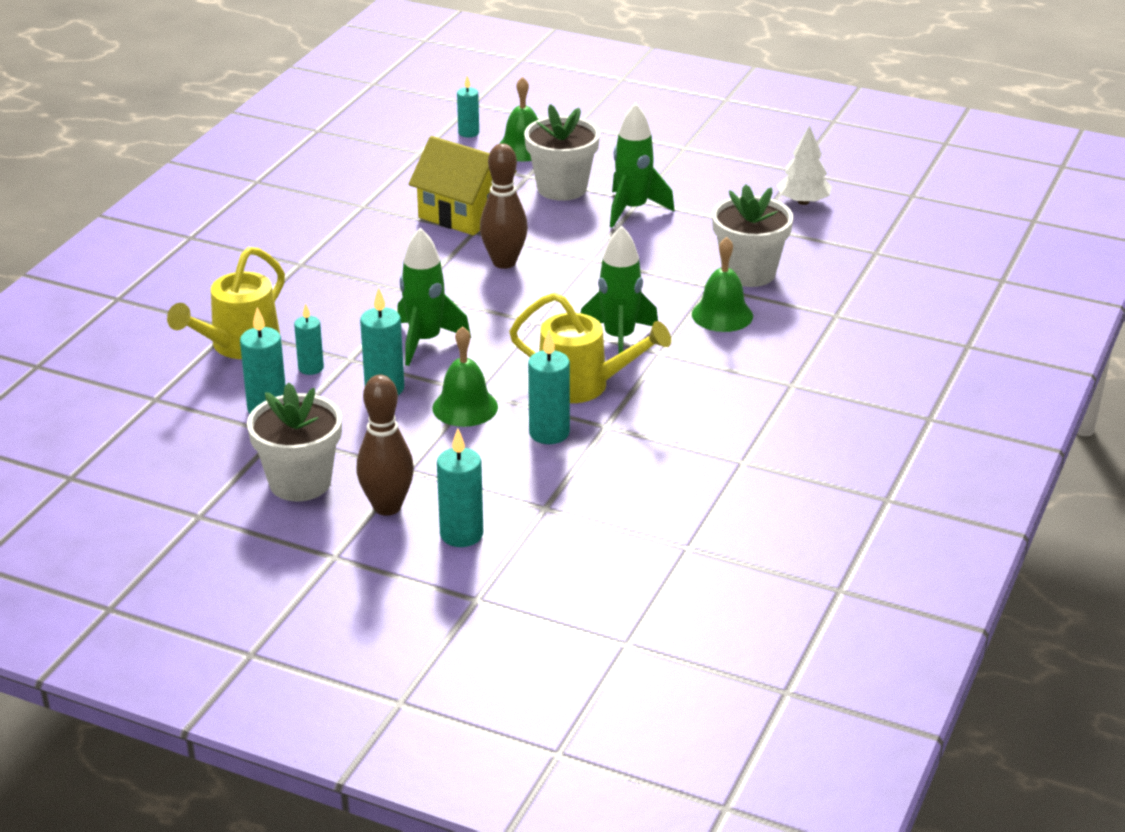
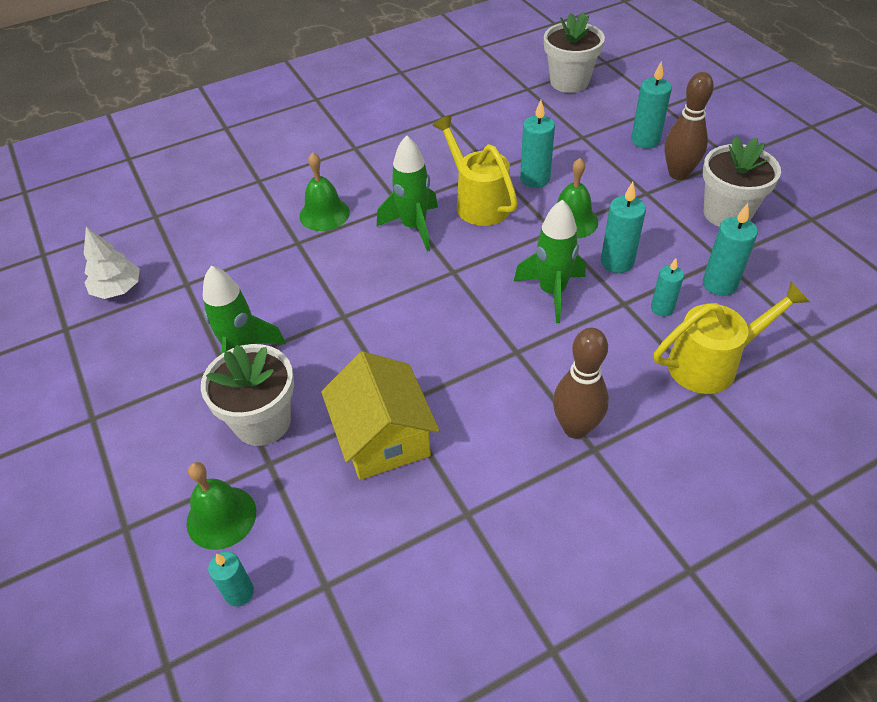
camera: 140 degrees left, 15 degrees up
brown bowling pin [480,143,528,269] -> brown bowling pin moved to [553,328,609,439]
white flower pot [712,184,793,287] -> white flower pot moved to [544,12,605,93]

